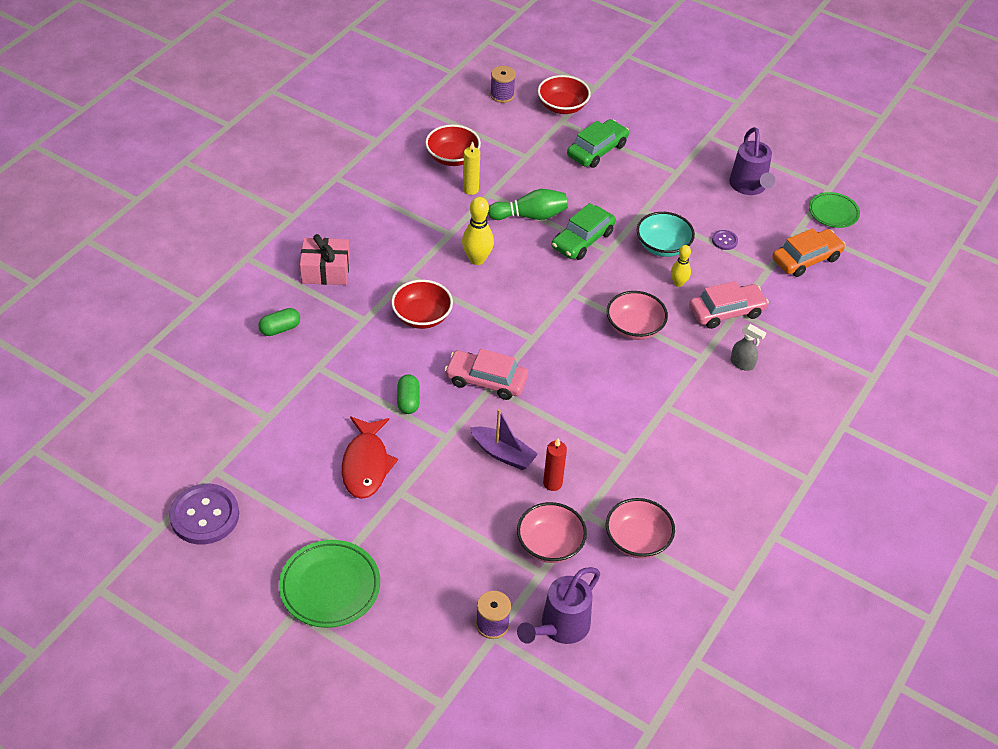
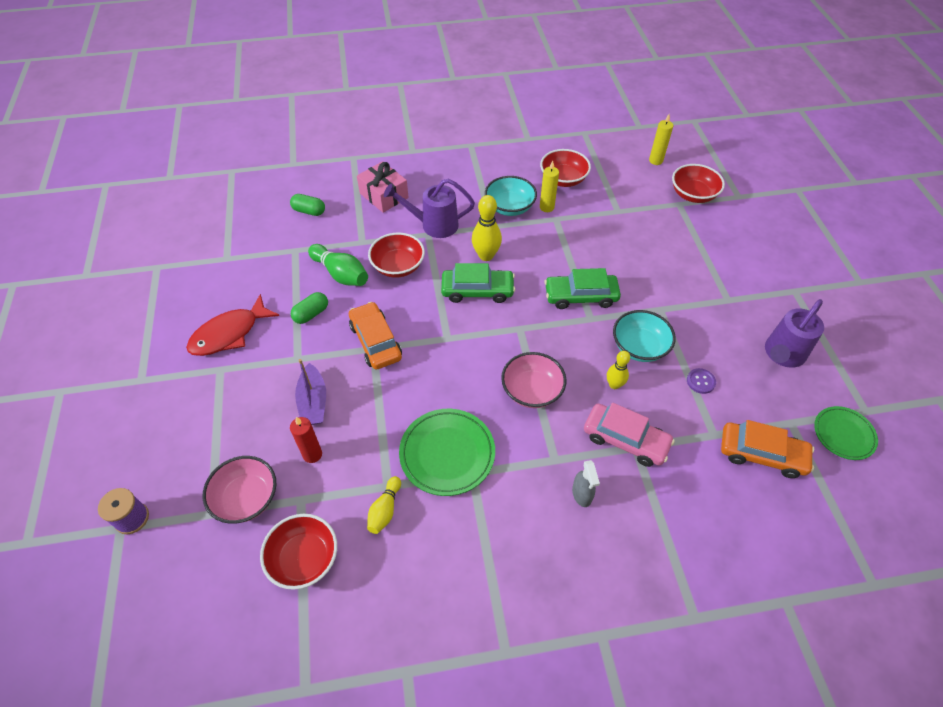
camera: 50 degrees right, 5 degrees up
purple button [169,484,239,545] -> none
green plate [279,540,380,628] -> green plate moved to [399,409,495,496]
pink car [445,349,528,400] -> orange car [349,302,402,369]
green bowling pin [488,189,568,220] -> green bowling pin moved to [308,244,368,286]
purple spool [490,66,516,103] -> yellow candle [649,114,673,165]
purple watering can [517,567,600,644] -> purple watering can moved to [384,179,475,238]
green car [567,119,629,168] -> green car moved to [441,263,515,303]
pink bowl [606,498,675,558] -> red bowl [260,514,337,590]
none -> yellow bowling pin [367,476,401,534]
none -> turquoise bowl [485,176,537,216]

